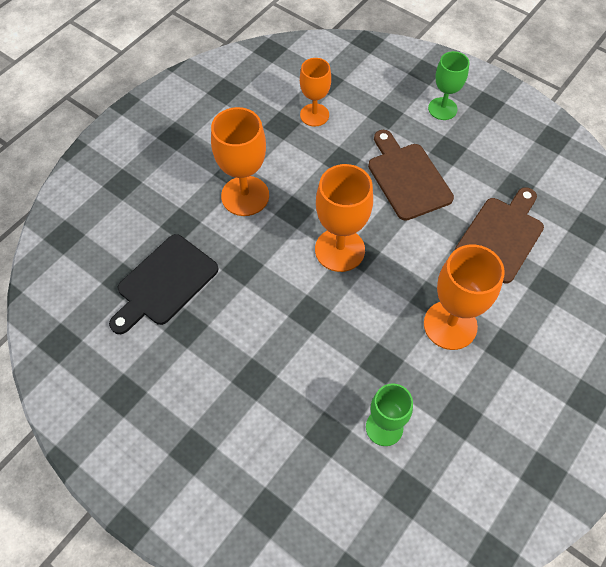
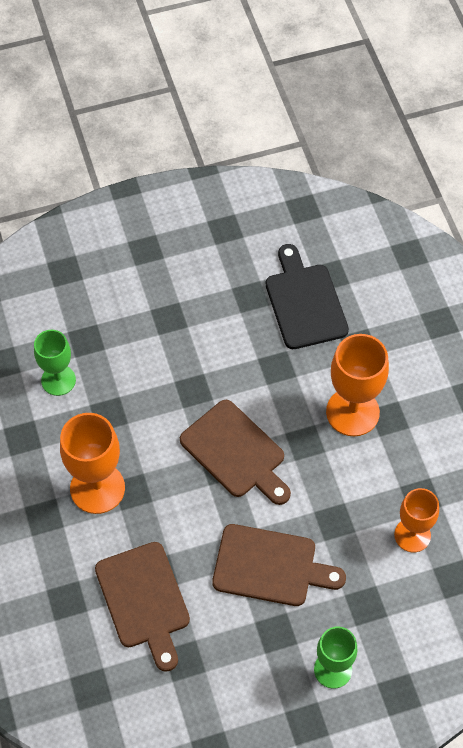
camera: 125 degrees right, 0 degrees up
orange goblet [315,164,373,272] -> brown cutting board [180,400,291,505]

